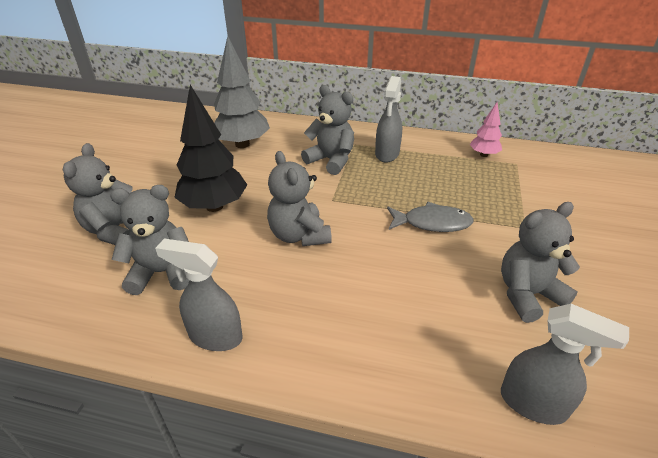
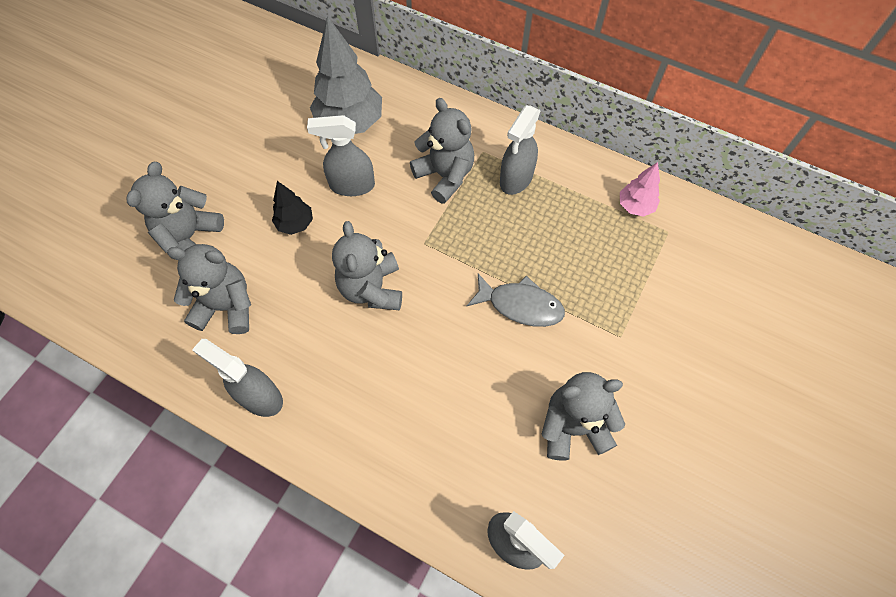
camera: 15 degrees right, 25 degrees up
black tree [174,85,247,212] -> black tree [272,181,313,235], size x0.52
none -> grey spray bottle [307,115,375,196]

